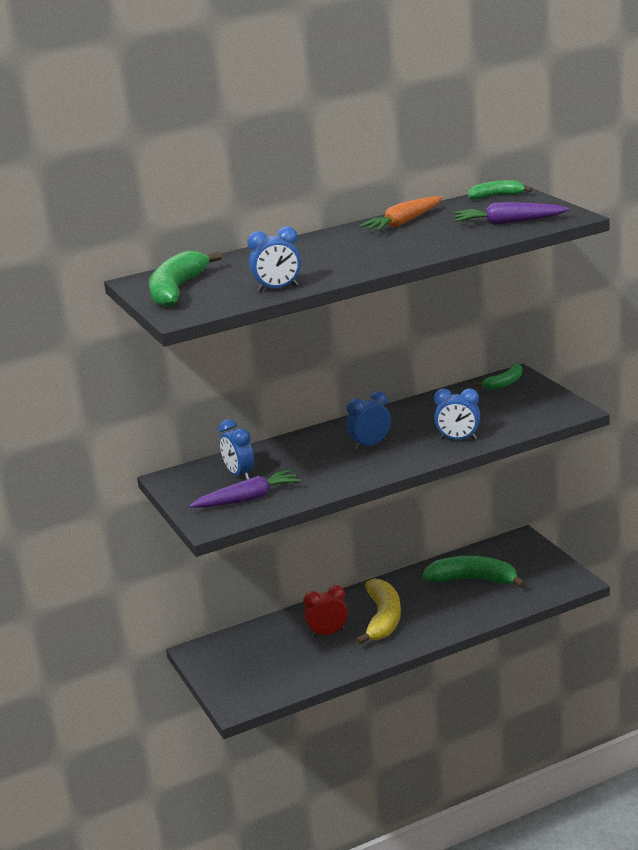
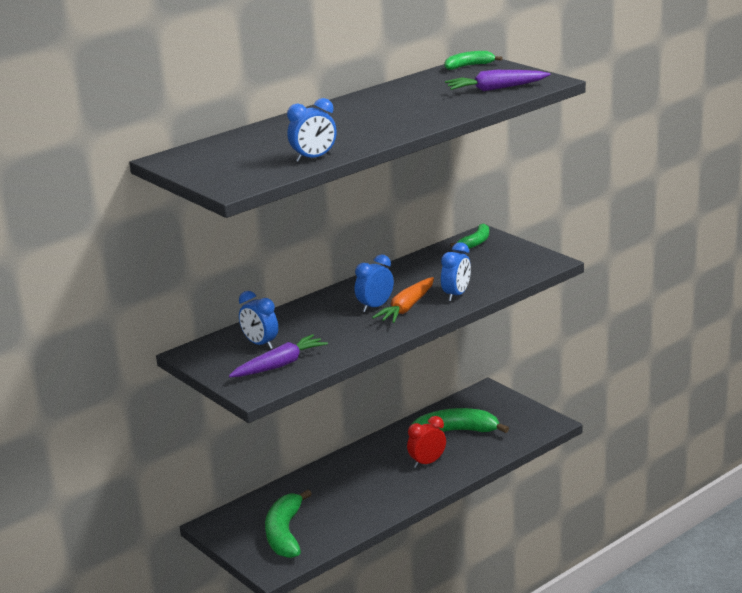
camera: 15 degrees left, 0 degrees up
green banana [149,251,222,307] -> green banana moved to [265,489,312,558]
red clock [304,585,348,638] -> red clock moved to [407,416,446,468]
yellow banana [356,578,401,645] -> none
orange carrot [359,196,442,231] -> orange carrot moved to [372,277,434,323]
blue clock [434,388,480,440] -> blue clock turned 60 degrees counterclockwise [441,242,471,302]

